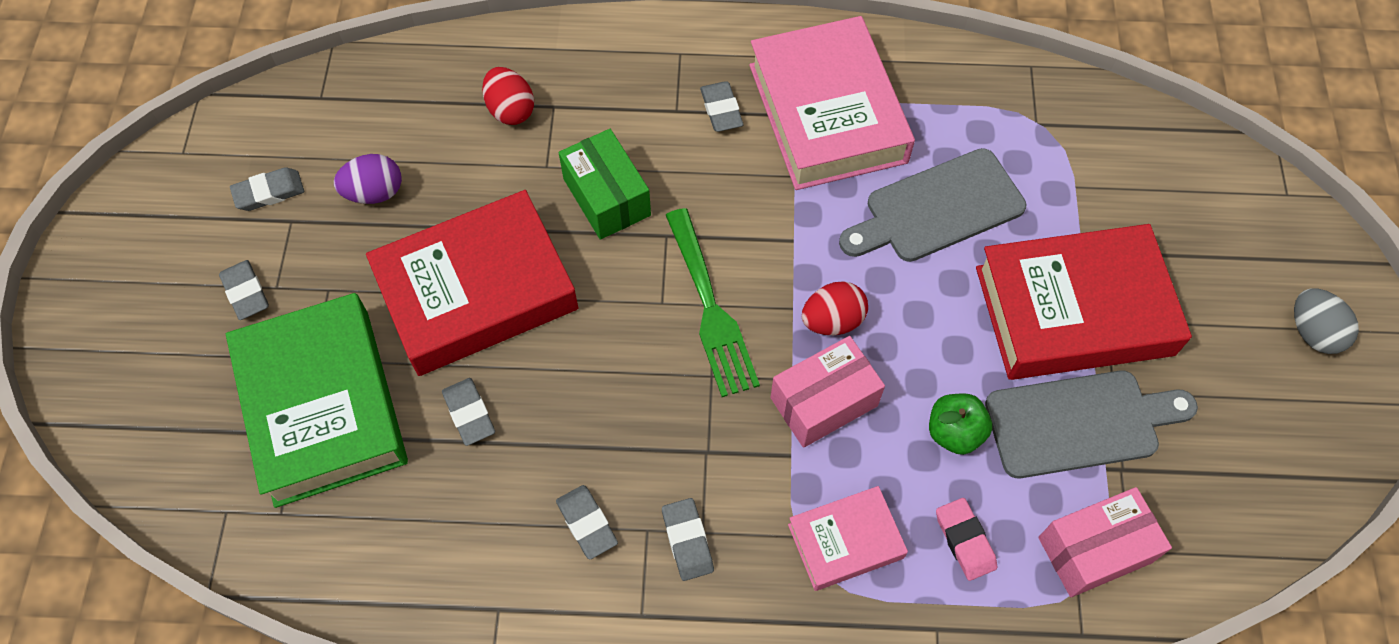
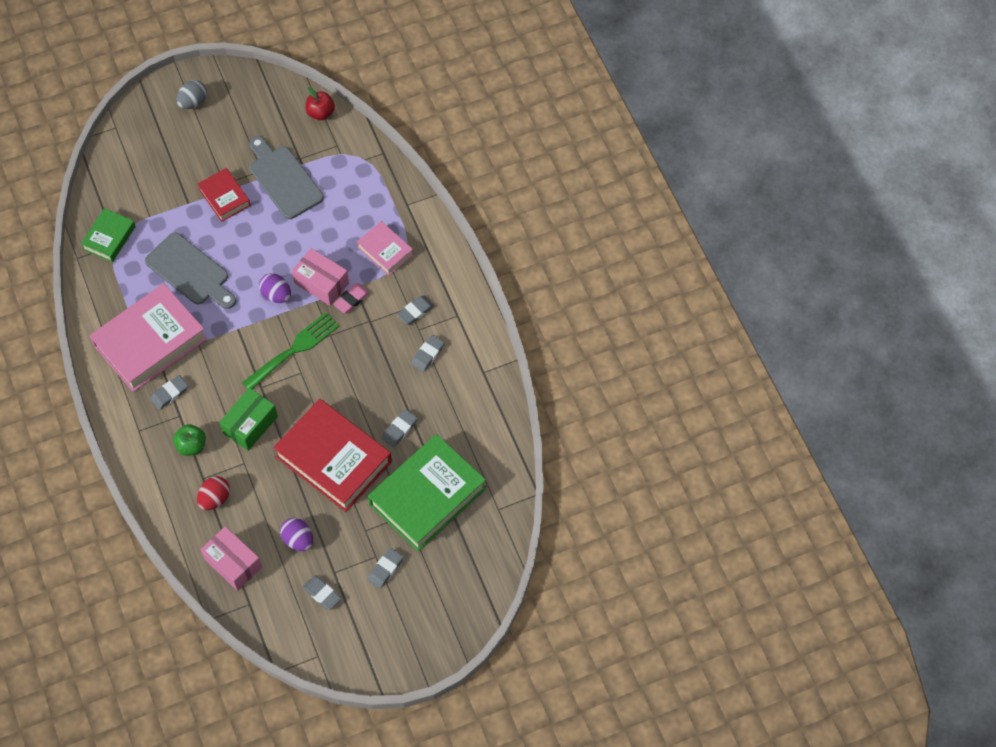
camera: 115 degrees left, 0 degrees up
red egg [802,282,868,335] -> purple egg [259,273,291,303]
green apple [929,393,992,455] -> green apple moved to [173,424,206,456]
pink eraser [936,498,997,581] -> pink eraser moved to [333,283,370,313]
red book [976,224,1192,380] -> red book [198,168,251,222], size x0.52
pink box [1038,487,1172,597] -> pink box moved to [200,526,262,591]
none -> green book [81,208,136,262]
none -> red apple [305,87,335,120]

